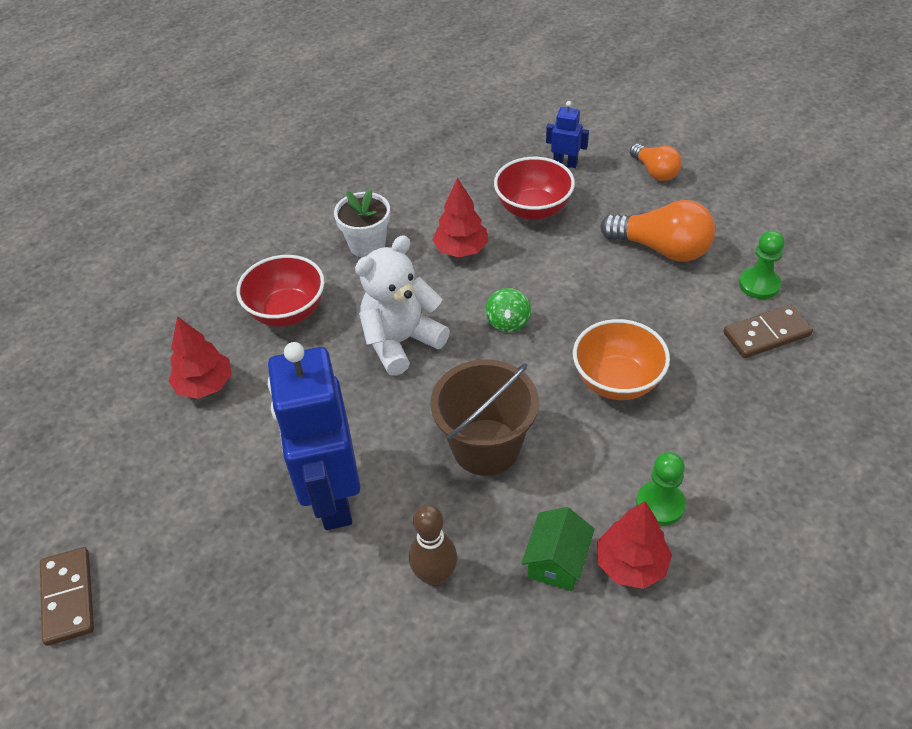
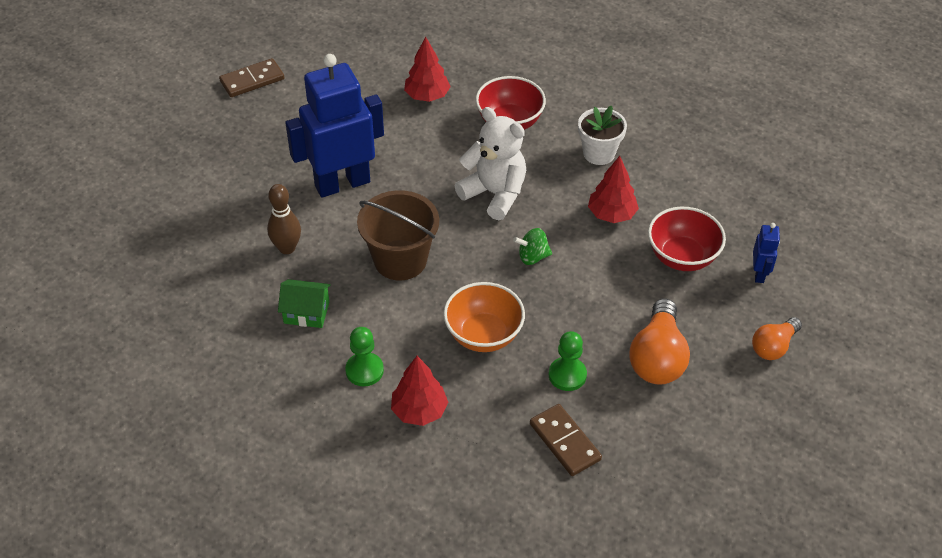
camera: 75 degrees right, 0 degrees up
red tree [597,501,672,589] -> red tree moved to [391,356,448,426]
green pawn [739,231,785,299] -> green pawn moved to [549,331,587,391]

